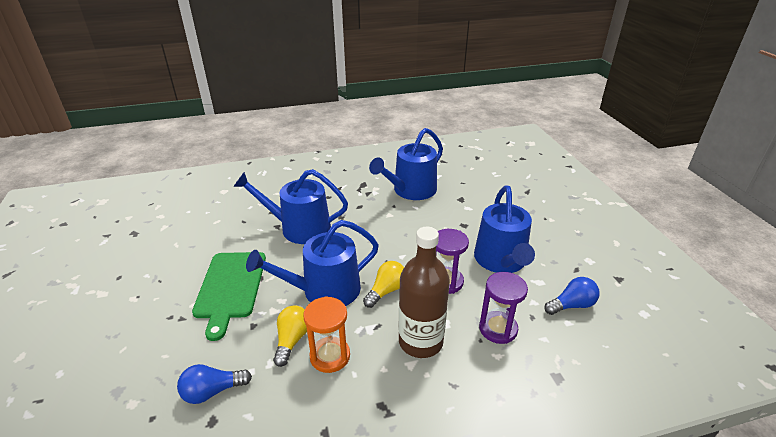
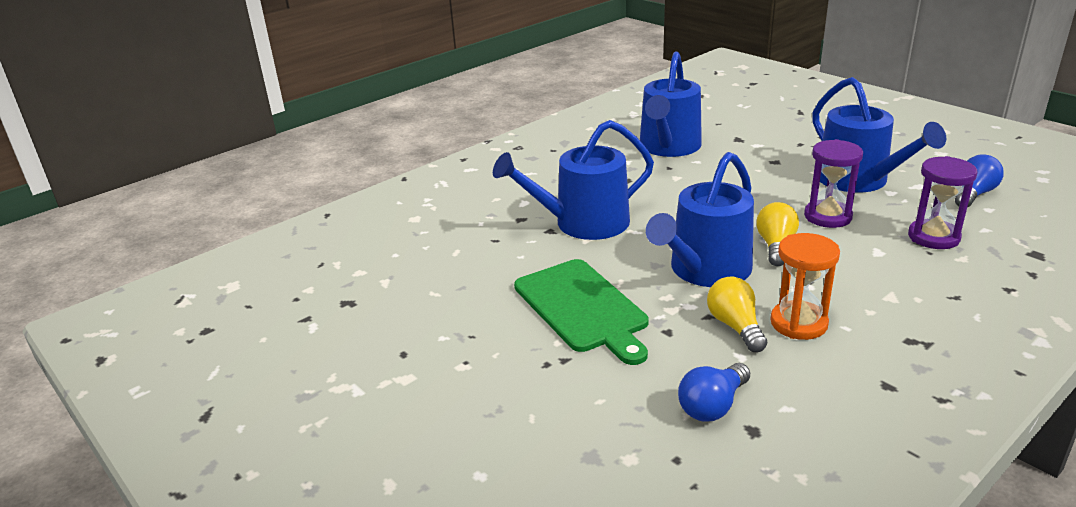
camera: 25 degrees left, 5 degrees down
brown bottle [399,227,450,358] -> none

